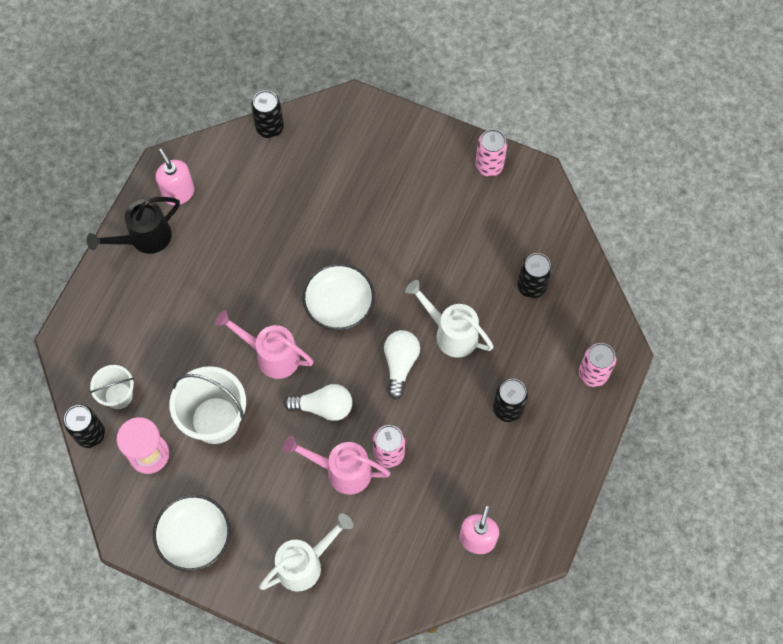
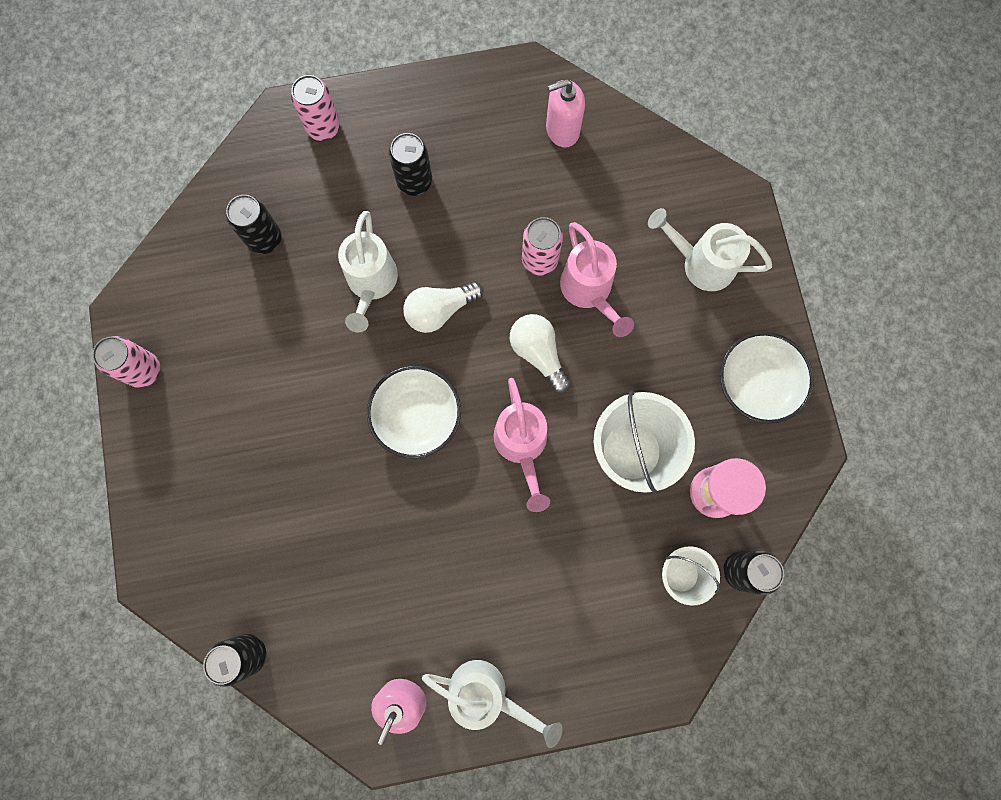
camera: 125 degrees left, 10 degrees up
black watering can [86,197,180,254] -> white watering can [422,660,563,748]

